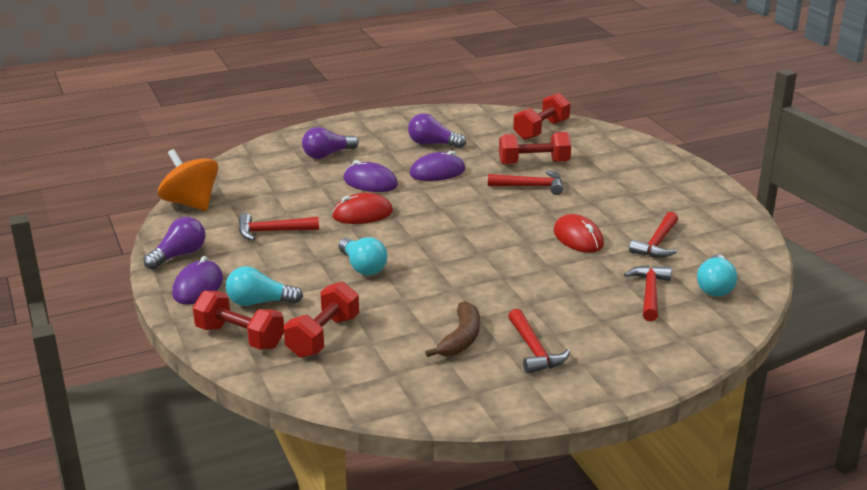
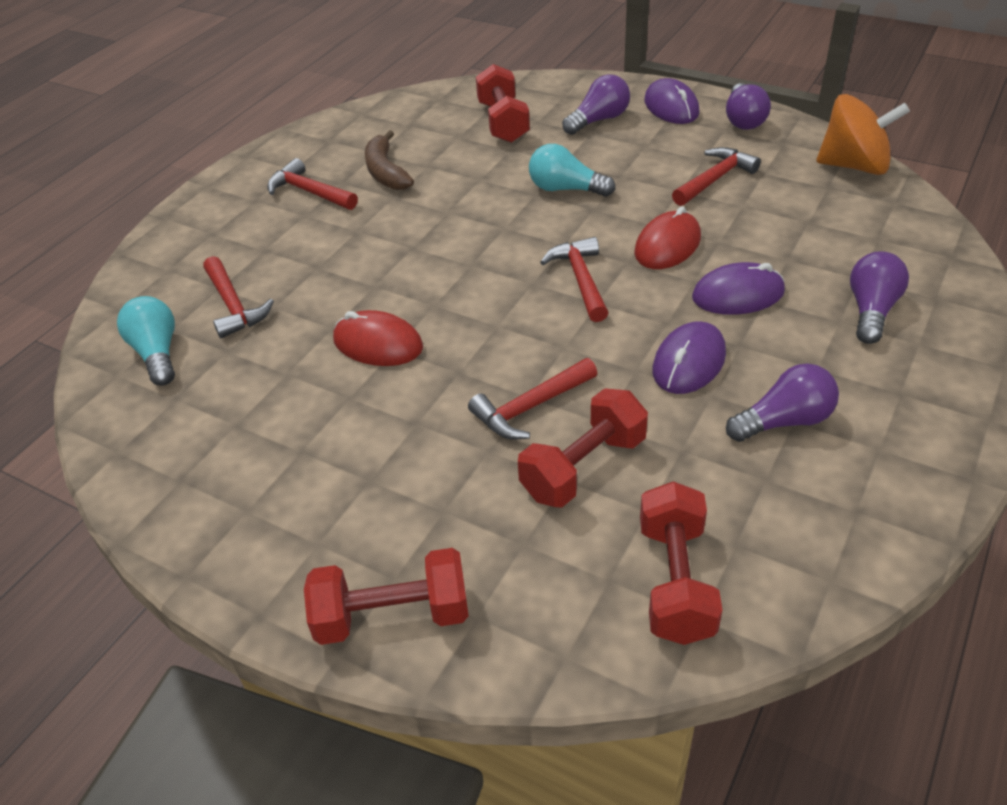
camera: 145 degrees right, 15 degrees up
red dumbbell [192,291,284,350] -> red dumbbell moved to [304,548,469,645]
turquoise light bulb [226,266,303,306] -> purple light bulb [562,74,630,135]
red hammer [629,212,678,258] -> red hammer moved to [540,237,608,322]

